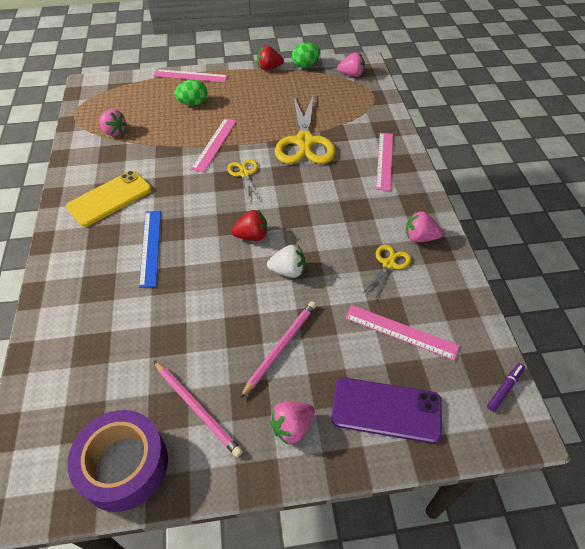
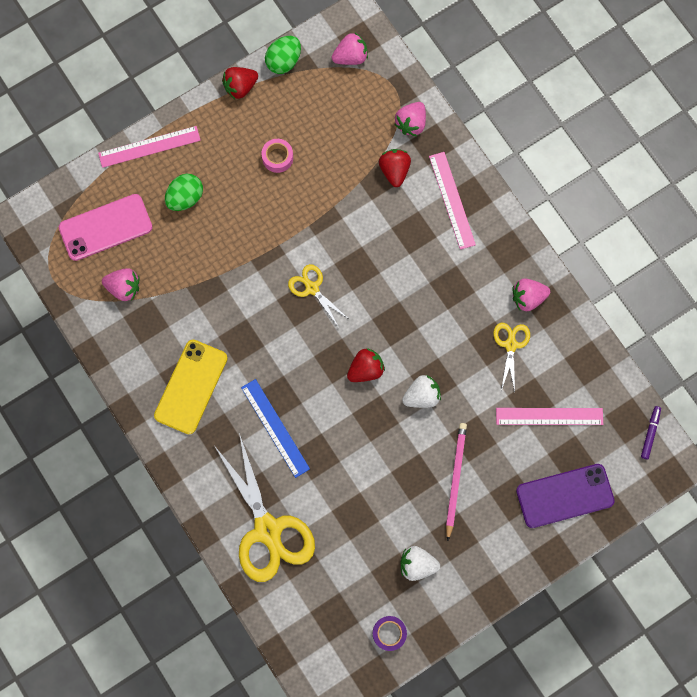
camera: 25 degrees left, 25 degrees up
purple tape [67,410,168,512] -> purple tape [373,616,407,651], size x0.47
pink pencil [154,361,243,457] -> white strawberry [400,546,440,581]
pink ruler [191,118,237,172] -> none
pink strawberry [269,402,315,445] -> pink strawberry moved to [394,102,426,136]
yellow scissors [275,94,335,164] -> yellow scissors moved to [215,433,315,582]
none -> pink phone [59,194,153,261]
none -> pink tape [262,139,293,173]
none -> red strawberry [379,149,411,187]

